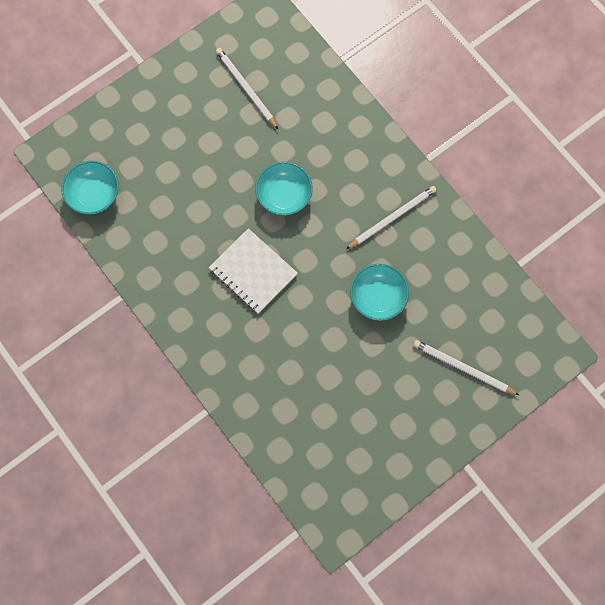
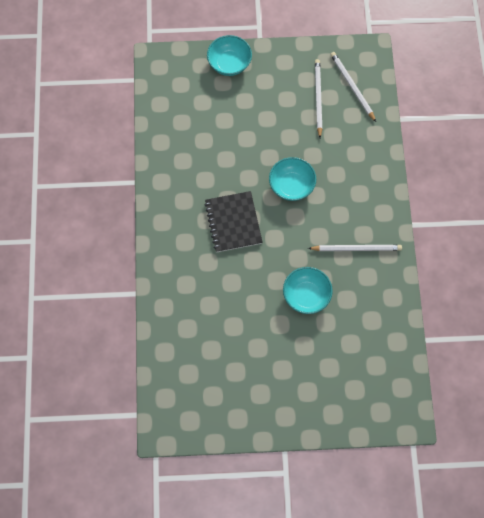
camera: 35 degrees right, 5 degrees down
turquoise bowl [61,161,119,215] -> turquoise bowl moved to [207,35,252,76]
white notebook [209,228,298,314] -> black notebook [205,191,263,252]
white pencil [413,340,519,395] -> white pencil moved to [330,52,376,122]

